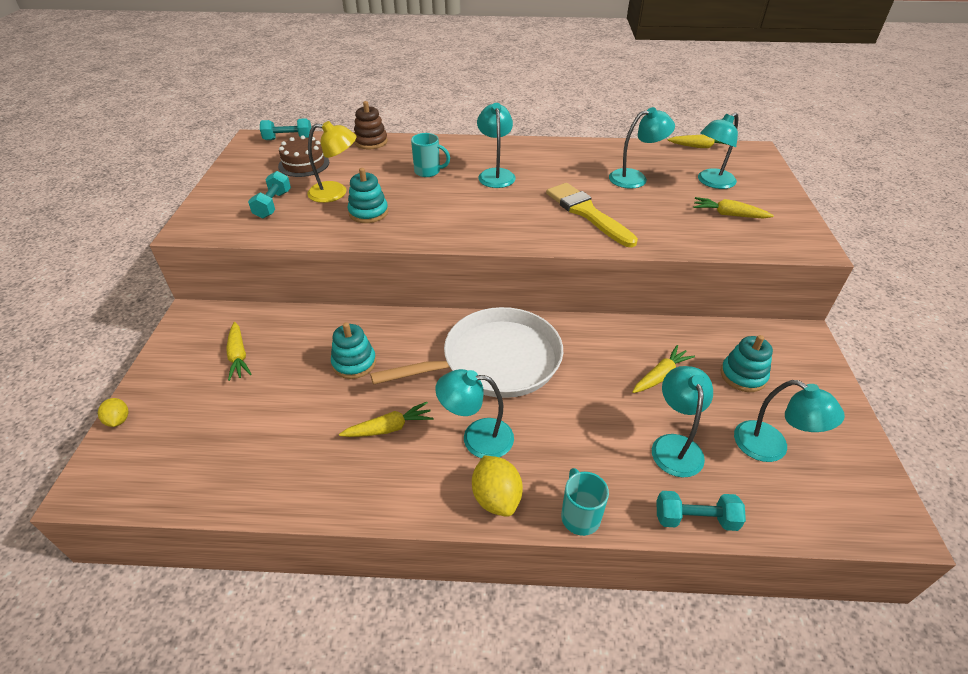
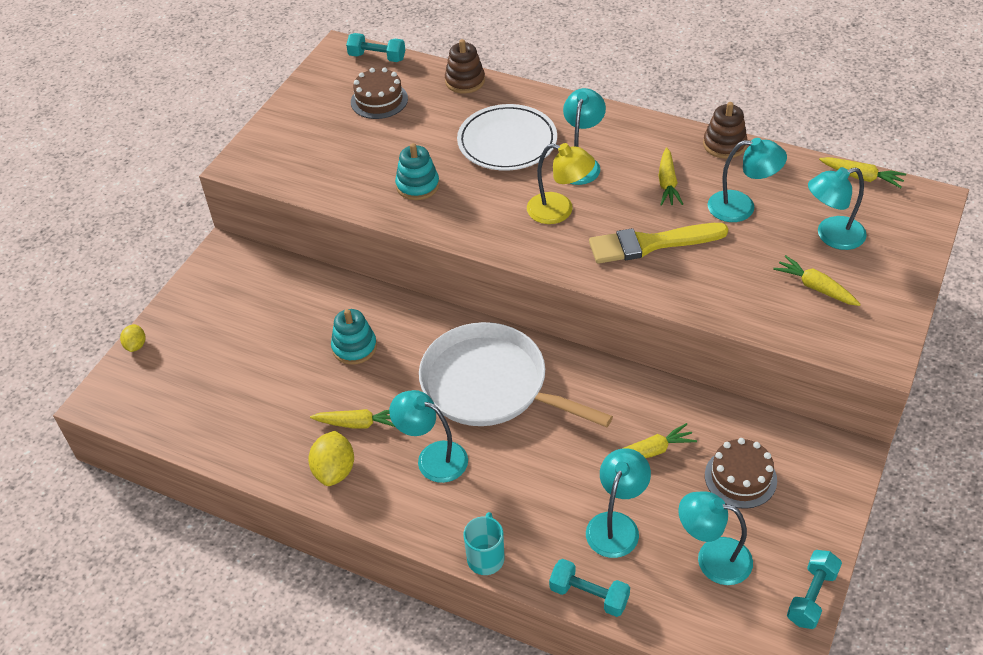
camera: 25 degrees right, 5 degrees up
yellow carrot [226,322,252,381] -> yellow carrot moved to [659,147,683,206]
turquoise dumbbell [248,171,291,219] -> turquoise dumbbell moved to [787,550,842,629]
yellow lamp [307,121,357,203] -> yellow lamp moved to [527,143,595,224]
white pan [370,307,563,398] -> white pan turned 150 degrees counterclockwise [419,322,613,427]
turquoise mug [411,133,450,177] -> white plate [457,104,557,171]
yellow lemon [472,456,523,517] -> yellow lemon moved to [308,431,354,486]
yellow brush [546,183,638,247] -> yellow brush turned 90 degrees counterclockwise [589,223,728,264]
turquoise stacking toy [720,335,773,392] -> brown cake [705,438,777,509]
turquoise lamp [734,380,845,462] -> turquoise lamp turned 135 degrees clockwise [678,491,753,585]
none -> brown stacking toy [703,102,747,159]

